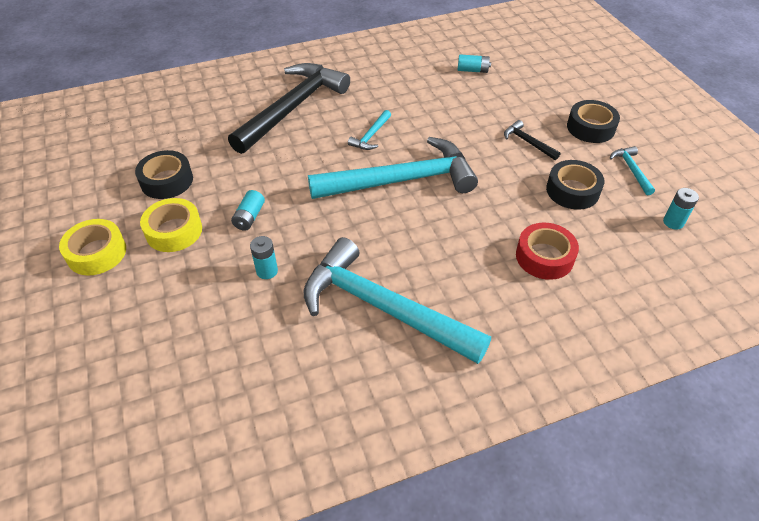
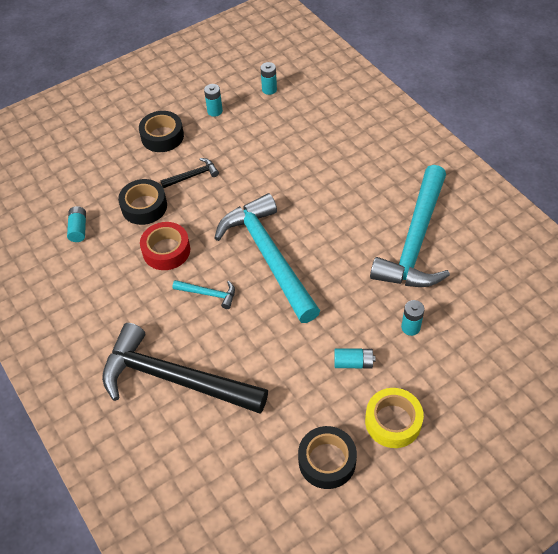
camera: 100 degrees left, 5 degrees up
yellow tape [59,219,126,275] -> none
black hammer [504,120,560,160] -> black hammer turned 150 degrees counterclockwise [160,158,219,188]
red tape [516,223,579,280] -> red tape moved to [140,222,190,270]
black tape [546,160,604,210] -> black tape moved to [118,179,167,225]
turquoise hammer [610,146,655,196] -> turquoise battery [204,84,223,117]

